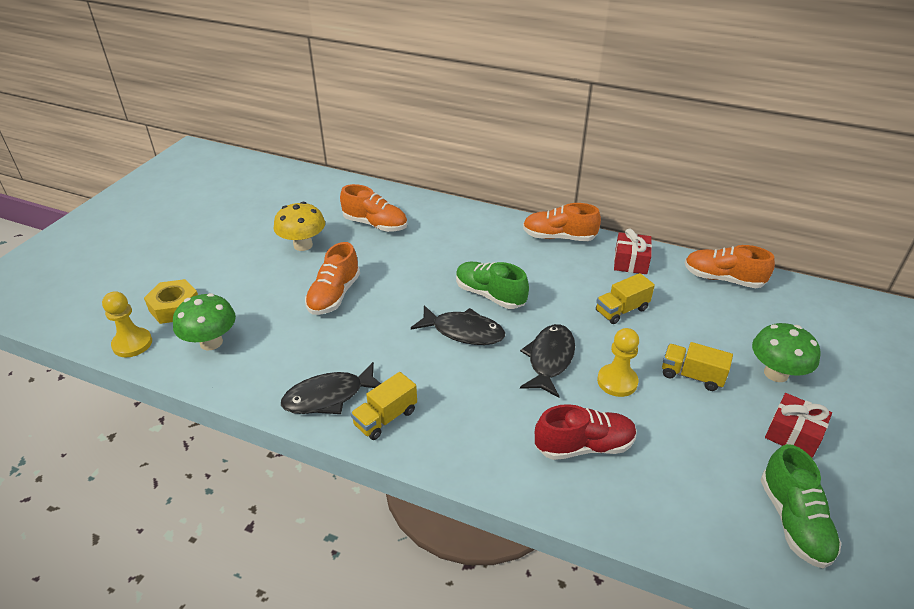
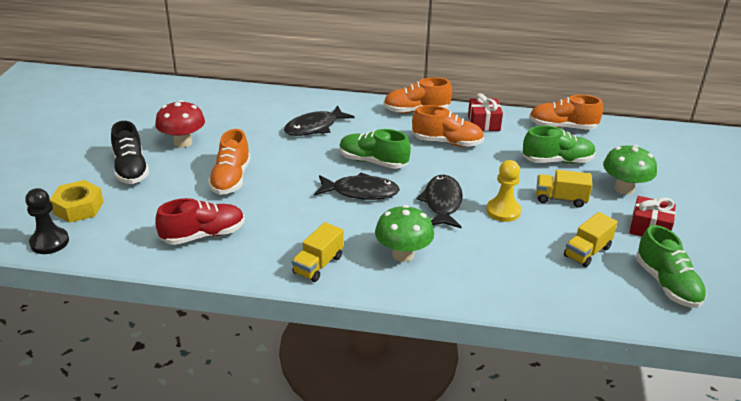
camera: 15 degrees left, 5 degrees down
yellow pawn [102,291,152,357] -> black pawn [25,188,69,254]
green mushroom [173,293,236,350] -> green mushroom moved to [375,205,434,262]
yellow mushroom [274,202,325,251] -> red mushroom [155,100,205,148]
black fish [281,362,381,414] -> black fish moved to [284,105,355,136]
orange shoe [340,184,407,232] -> orange shoe moved to [412,105,484,147]
red shoe [535,404,637,460] -> red shoe moved to [155,198,245,245]
yellow truck [596,273,655,324] -> yellow truck moved to [564,212,618,267]
none -> black shoe [111,121,149,184]
none -> green shoe [523,126,596,164]

